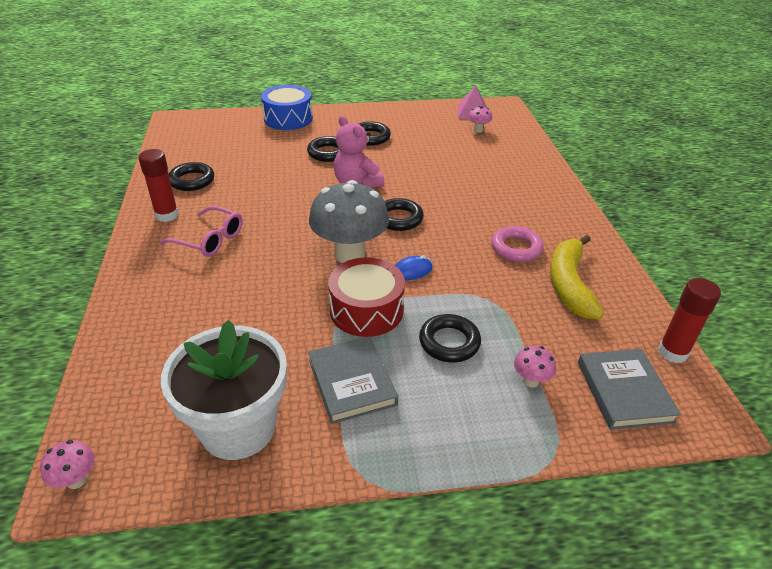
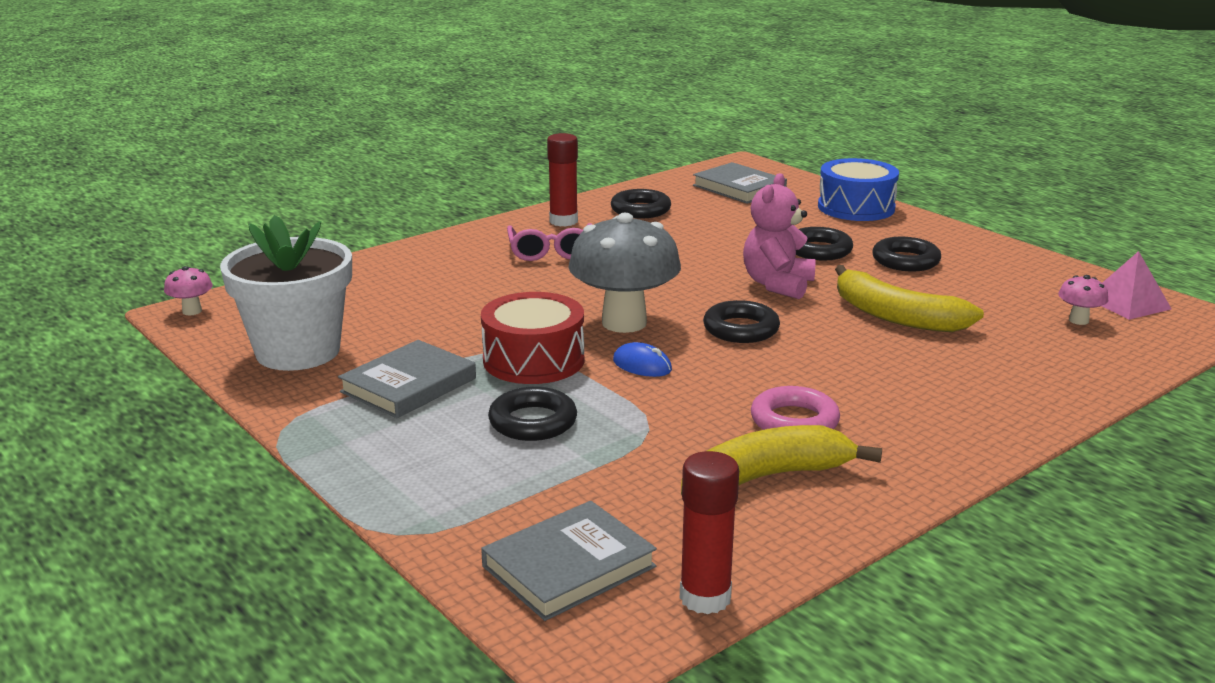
camera: 60 degrees right, 15 degrees down
pink mushroom [514,346,556,388] -> none
none -> grey book [693,162,787,204]
none -> yellow banana [835,265,984,332]

